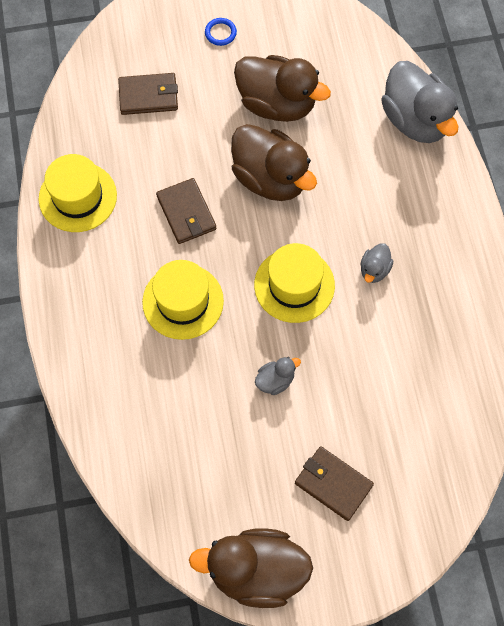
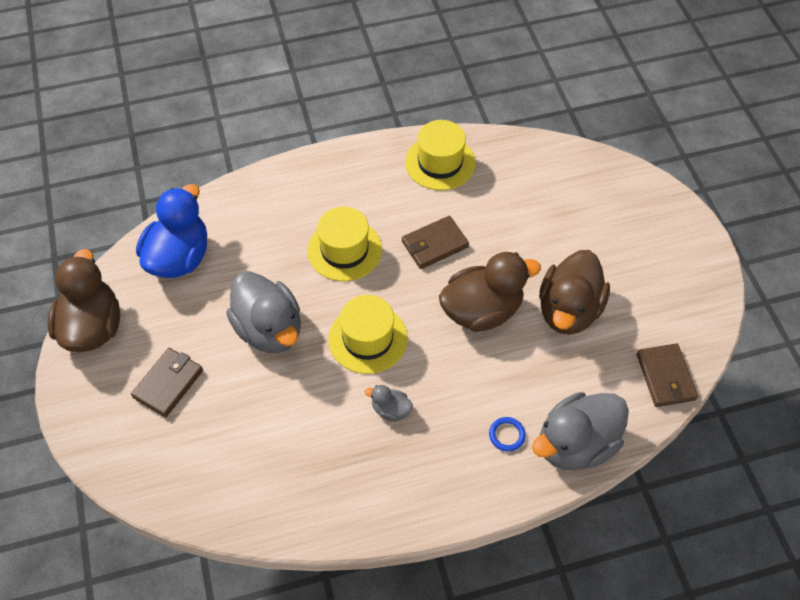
camera: 85 degrees right, 10 degrees down
brown wallet [118,73,178,115] -> brown wallet moved to [637,343,698,407]
blue ring [205,18,237,46] -> blue ring moved to [489,417,526,452]
brown duck [231,124,317,201] -> brown duck turned 150 degrees counterclockwise [439,252,541,332]
grey duck [255,357,301,395] -> grey duck [226,271,301,353], size x2.21
none -> blue duck [136,184,207,278]

